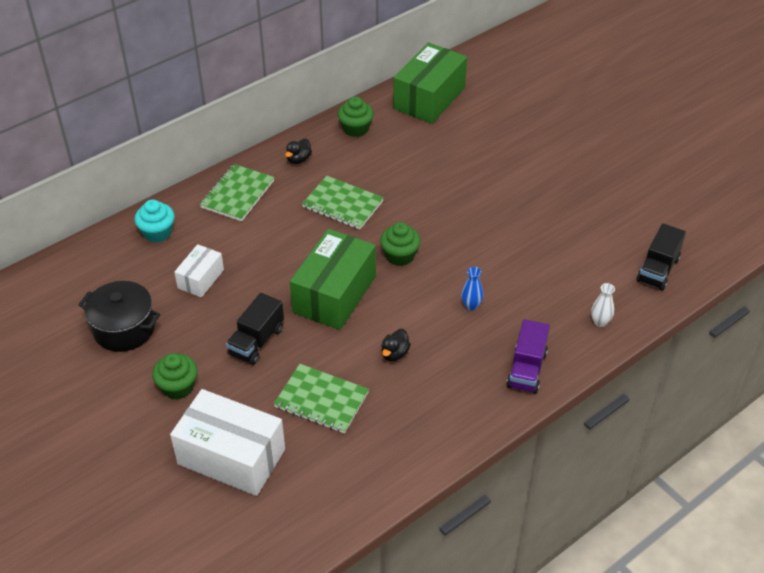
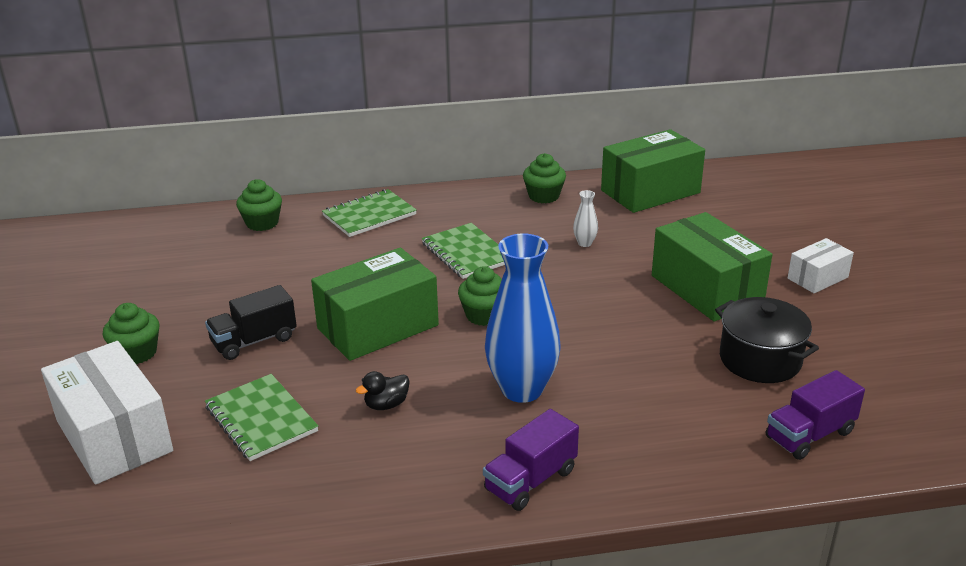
camera: 30 degrees right, 15 degrees down
black pot [78,281,160,352] -> black pot moved to [715,297,819,383]
turquoise cupcake [135,199,174,242] -> green cupcake [236,179,282,231]
white box [174,244,224,298] -> white box moved to [788,238,854,293]
black duck [285,138,312,164] -> none
blue vase [461,267,483,311] -> blue vase [485,233,560,403], size x2.42
white vase [591,283,615,327] -> white vase moved to [573,190,598,247]
black truck [636,223,686,290] -> purple truck [766,370,865,460]
none -> green box [652,212,772,322]

